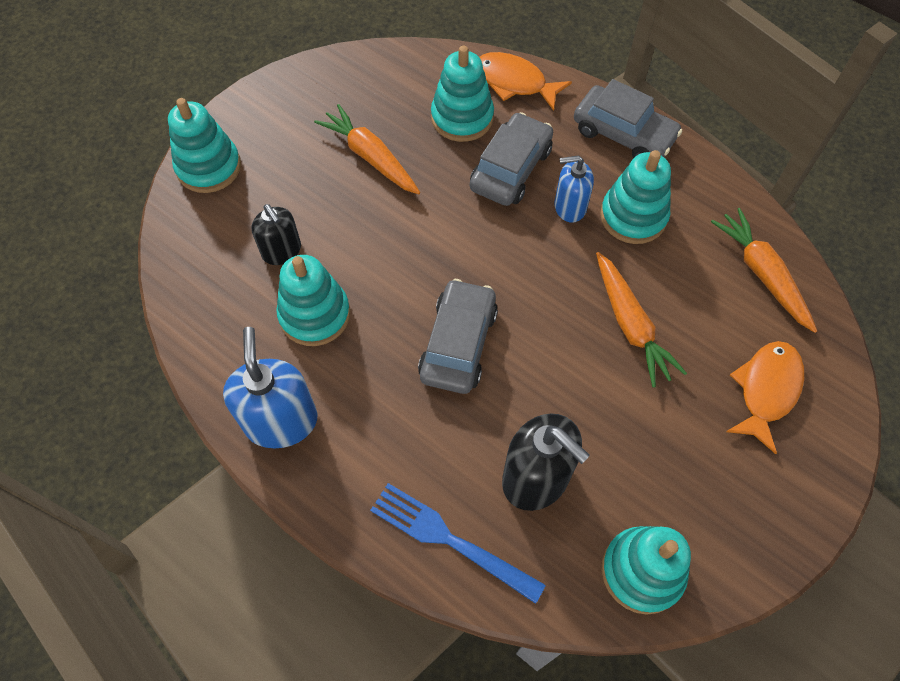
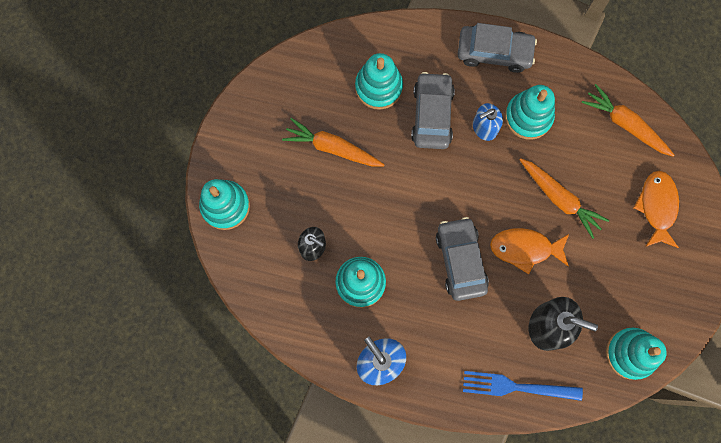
camera: 25 degrees left, 15 degrees up
orange fish [479,52,572,111] -> orange fish moved to [490,228,569,274]

